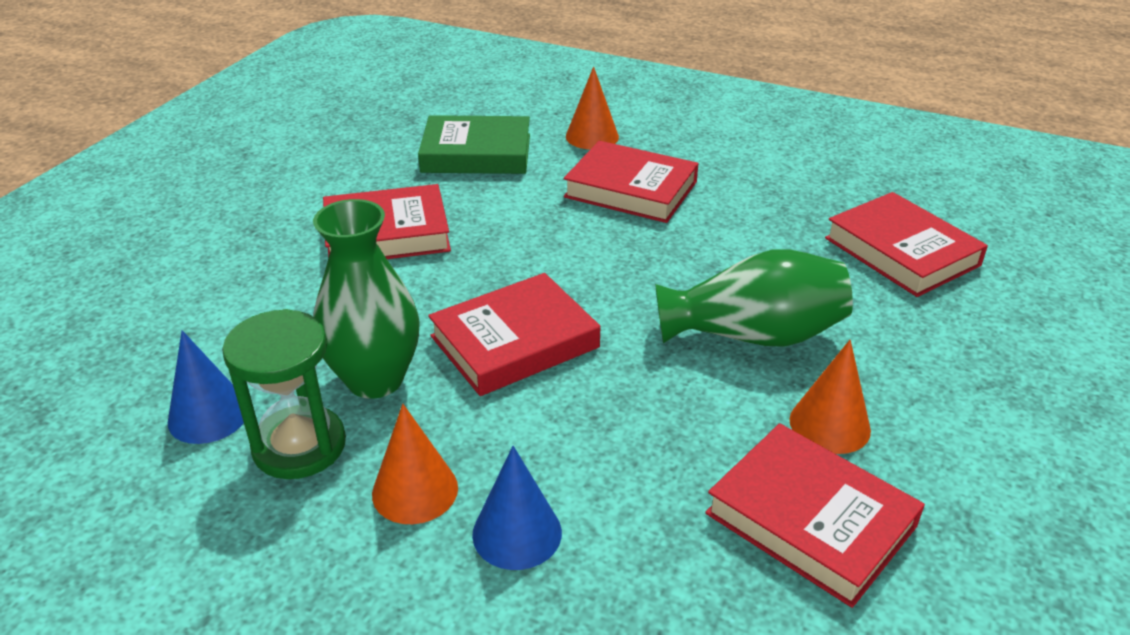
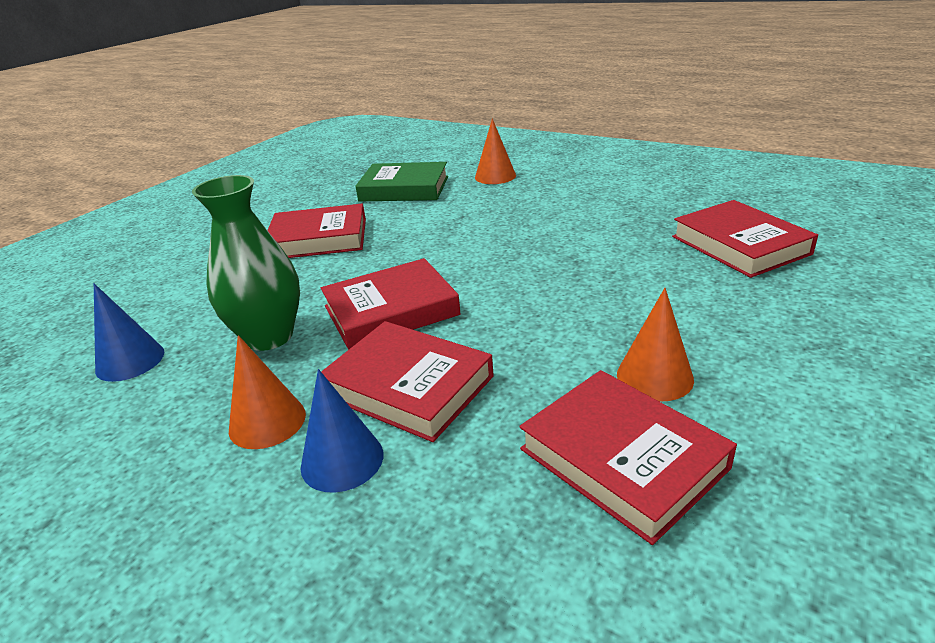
camera: 10 degrees right, 5 degrees down
green hourglass [222,309,346,479] -> none
red book [564,141,699,223] -> red book moved to [321,321,494,442]
green vase [655,249,853,347] -> none

